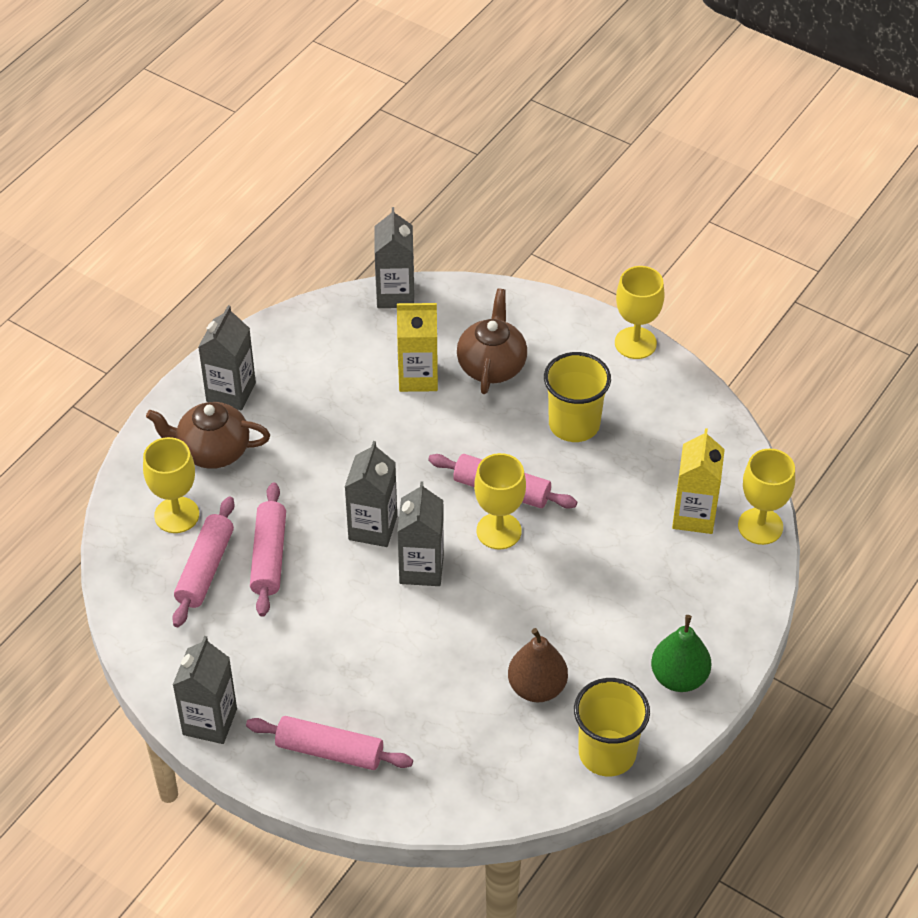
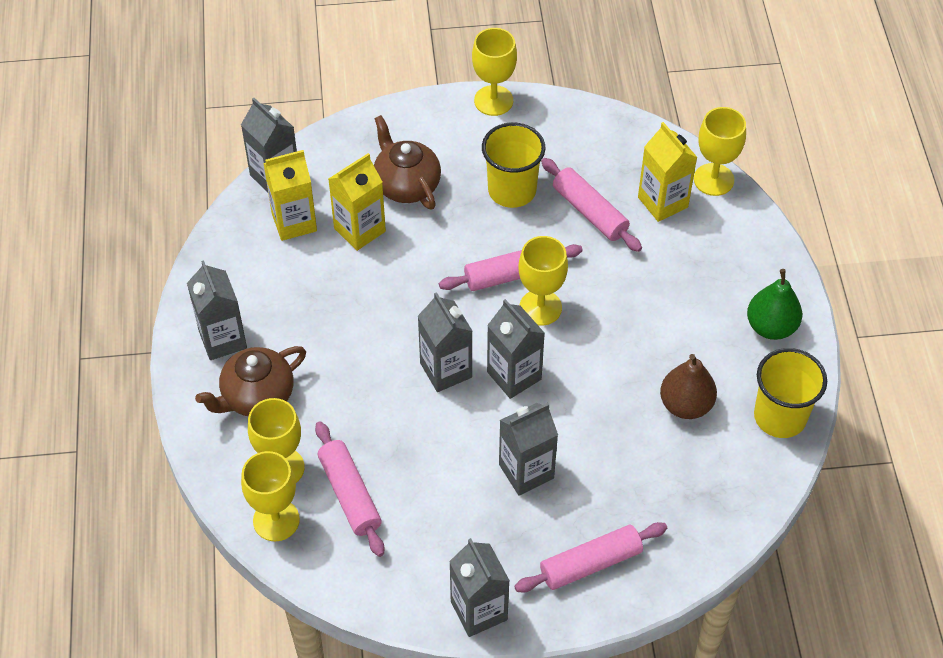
camera: 40 degrees left, 5 degrees up
pink rolling pin [250,482,286,617] -> pink rolling pin moved to [541,158,642,252]
none -> yellow goblet [241,451,300,541]
none -> yellow carton [263,150,317,241]
none -> grey carton [499,403,558,496]

